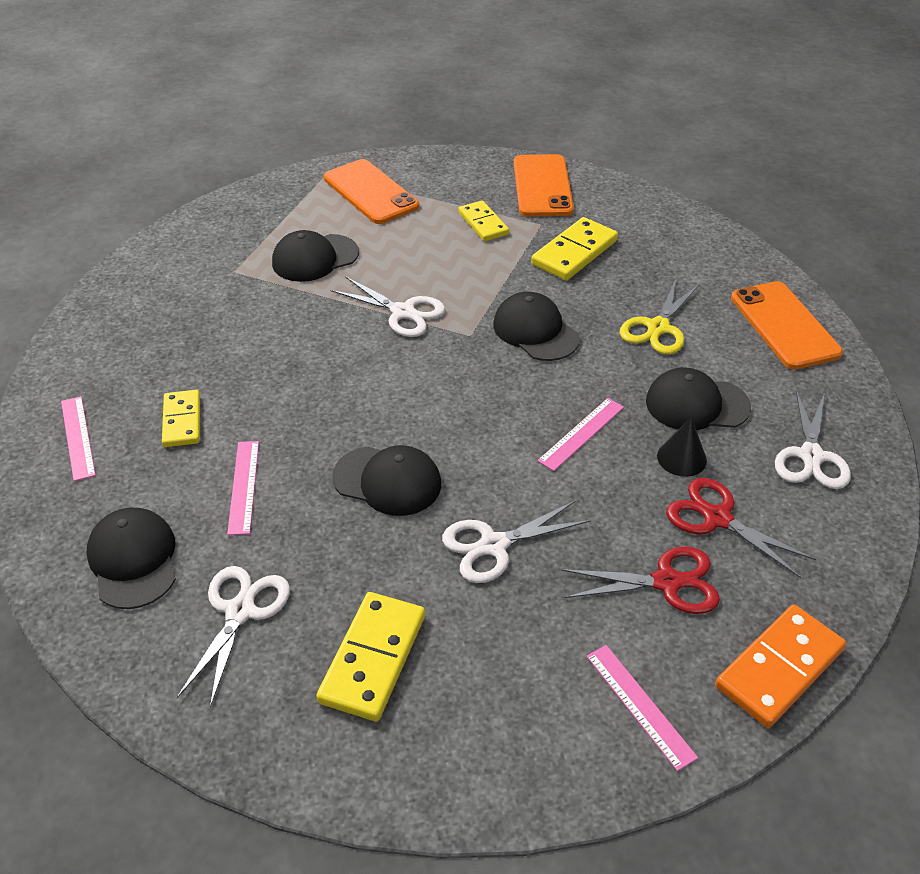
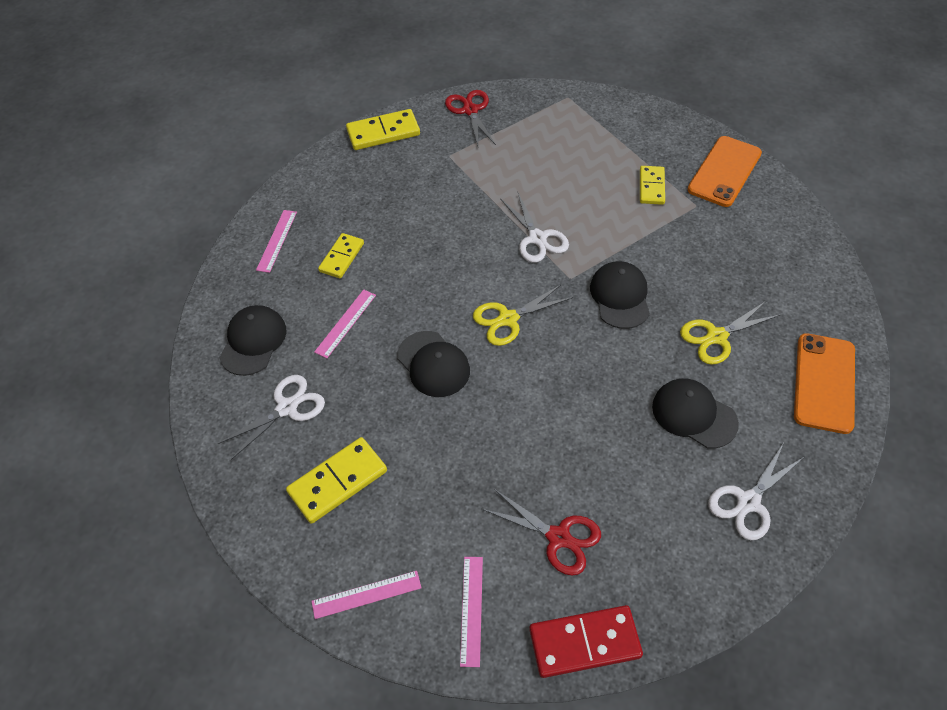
camera: 35 degrees right, 10 degrees up
black cap [272,230,359,282] -> none
orange phone [324,159,419,224] -> none
white scissors [442,501,591,583] -> none
yellow domino [531,217,618,280] -> yellow domino moved to [346,109,420,150]
pink ruler [537,398,624,471] -> pink ruler moved to [311,571,421,619]
black cone [657,417,707,477] -> none
red scissors [666,478,816,578] -> red scissors moved to [445,90,496,146]
orange domino [715,604,846,728] -> red domino [529,605,643,678]
none -> yellow scissors [473,284,573,346]

